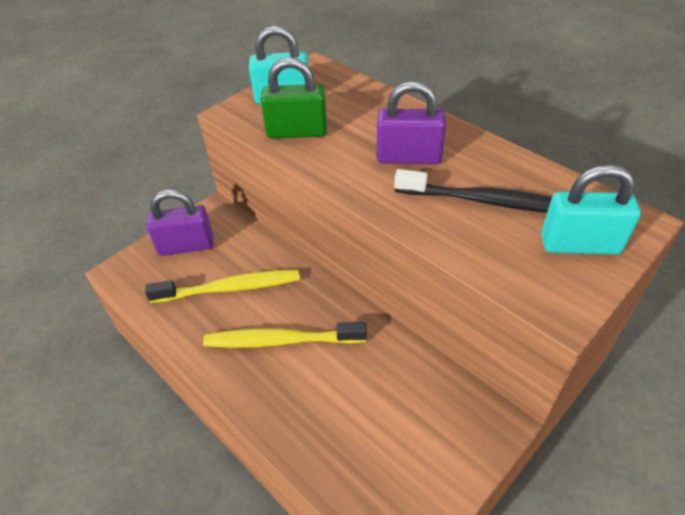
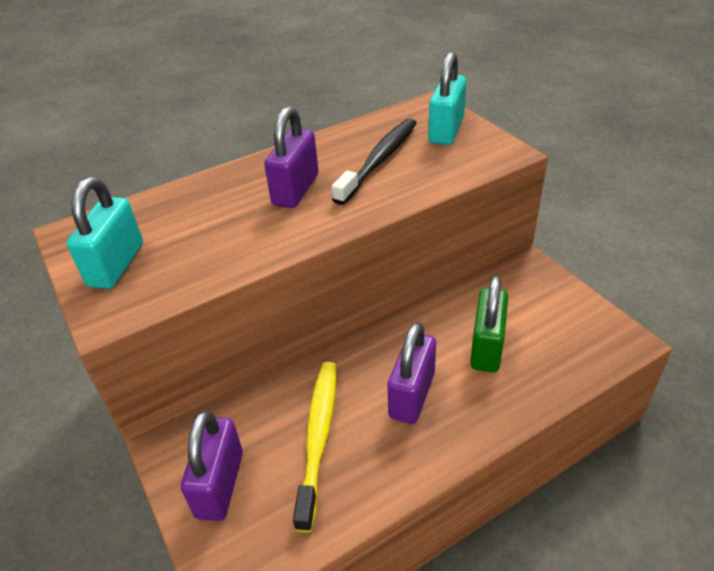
camera: 75 degrees left, 5 degrees down
yellow toothbrush [203,322,367,348] -> purple padlock [387,322,436,424]
green padlock [260,58,327,138] -> green padlock moved to [470,275,509,372]

